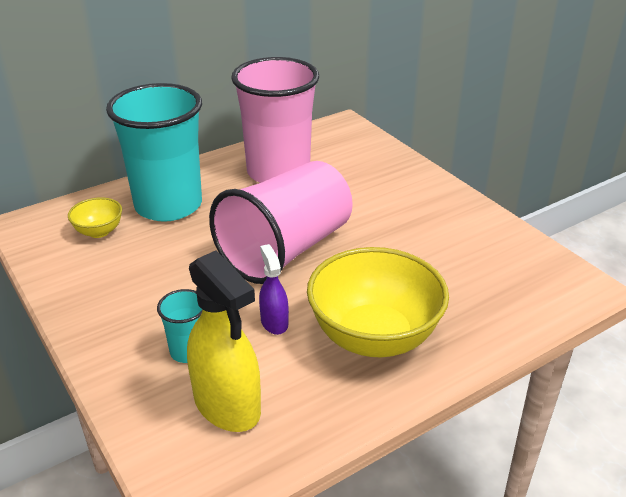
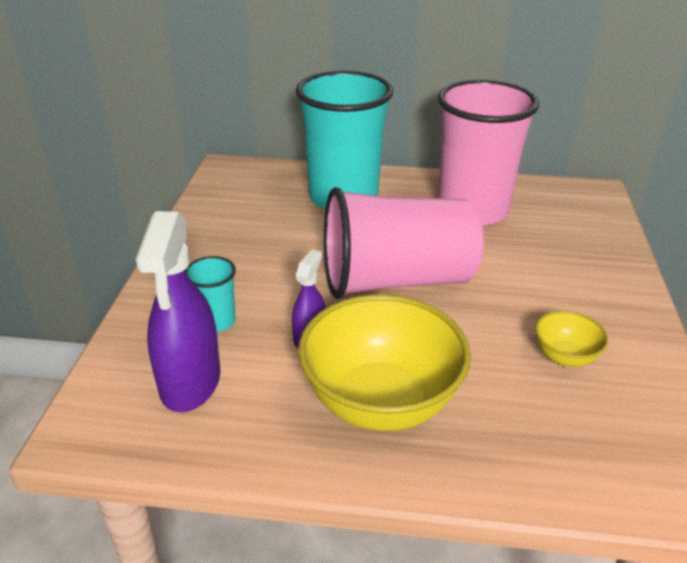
camera: 40 degrees right, 0 degrees up
yellow bowl [68,197,122,238] -> yellow bowl moved to [535,311,608,367]
yellow spray bottle [187,250,261,432] -> purple spray bottle [136,211,220,412]

